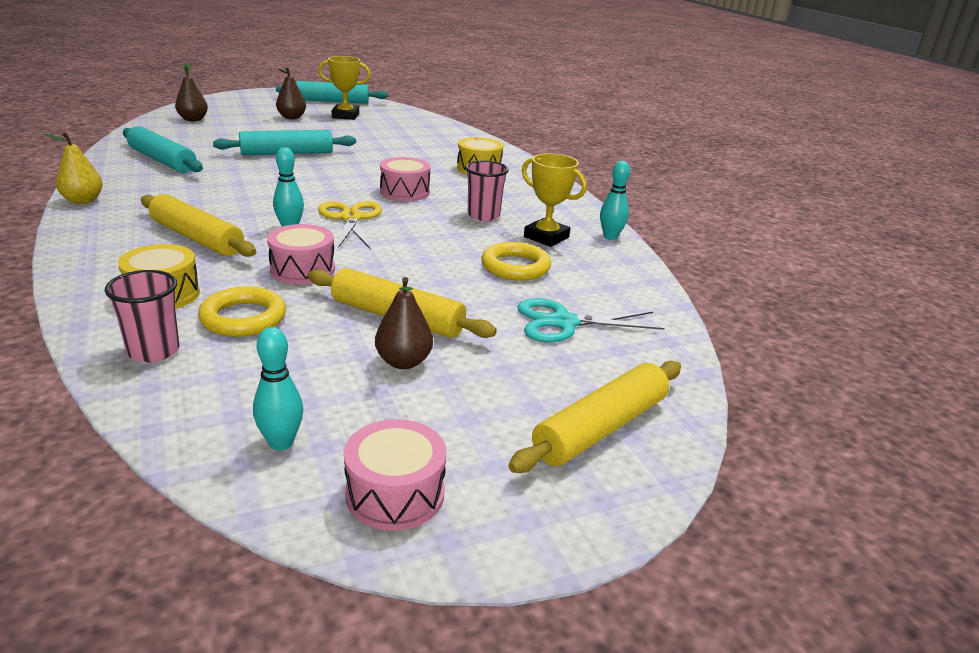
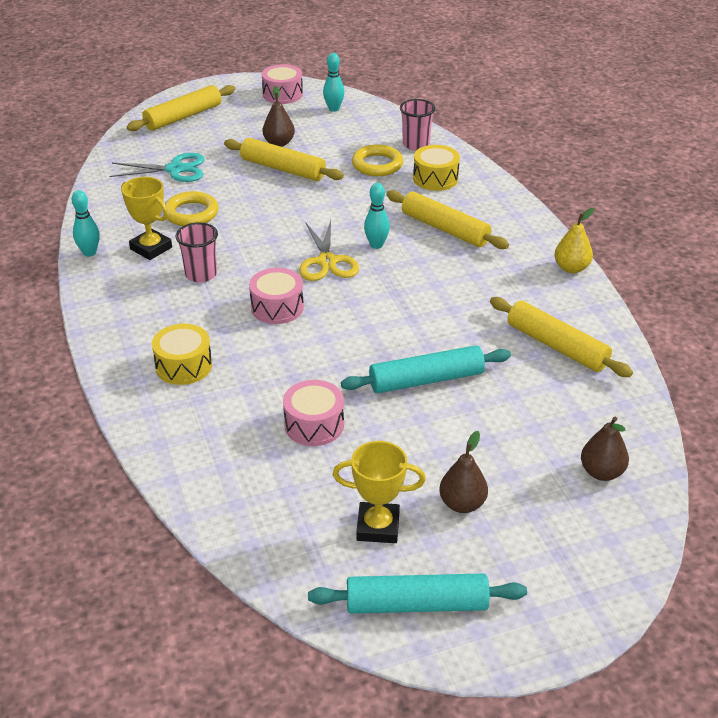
camera: 175 degrees left, 10 degrees up
turquoise rolling pin [123,126,203,173] -> yellow rolling pin [490,297,633,377]
pink drum [267,224,335,285] -> pink drum moved to [283,380,344,446]

